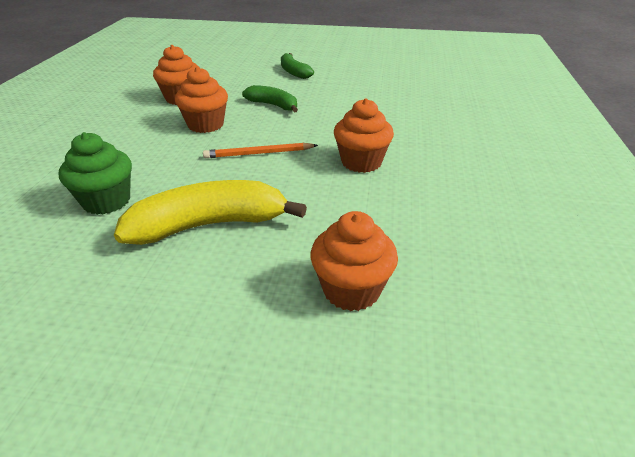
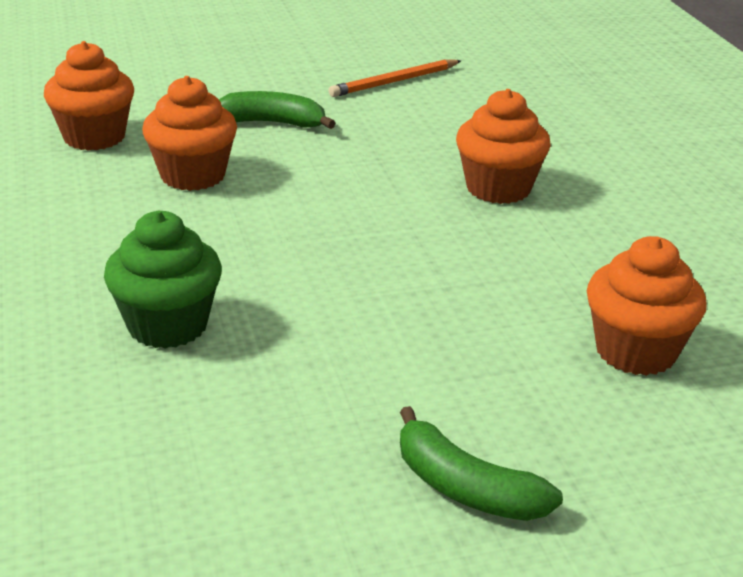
camera: 25 degrees left, 5 degrees down
yellow banana [114,180,307,245] -> none
orange pencil [203,143,318,158] -> orange pencil moved to [329,59,461,97]
green banana [281,53,314,79] -> green banana moved to [400,406,563,521]

